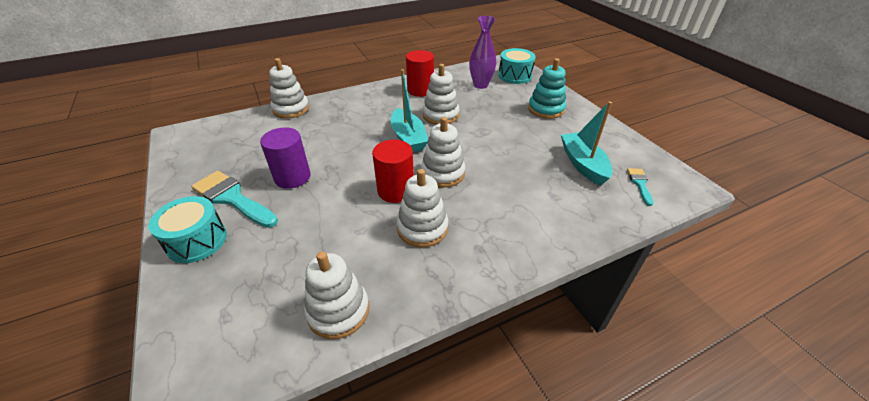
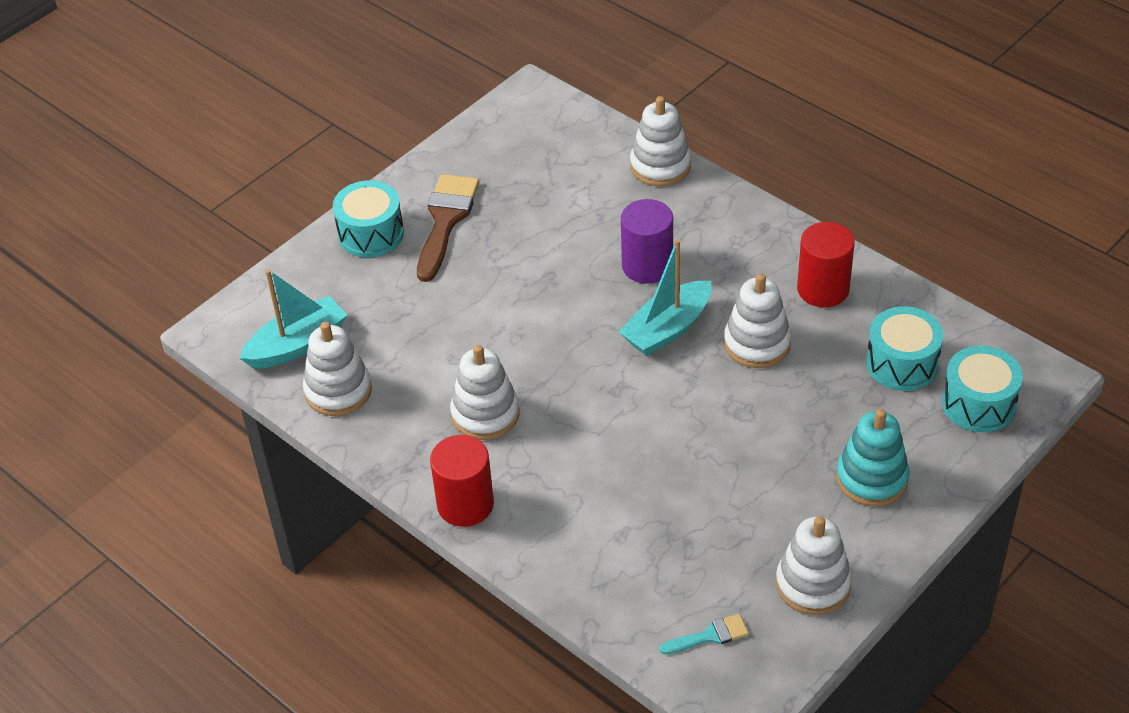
camera: 70 degrees right, 5 degrees up
turquoise brush [191,171,278,228] -> brown brush [417,174,479,282]
purple cylinder [260,127,311,189] -> purple cylinder moved to [621,199,673,284]
red cylinder [372,140,414,203] -> red cylinder moved to [430,435,494,527]
white stacking toy [421,117,465,188] -> white stacking toy moved to [776,516,852,615]
purple vase [469,16,496,89] -> turquoise drum [866,306,944,391]
turquoise boat [561,101,612,185] -> turquoise boat moved to [239,269,347,369]

